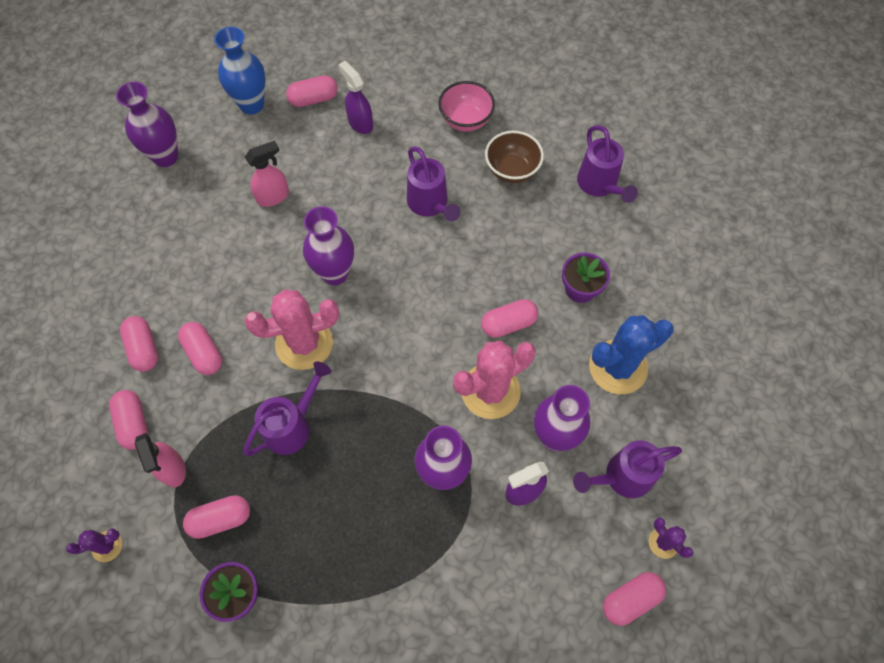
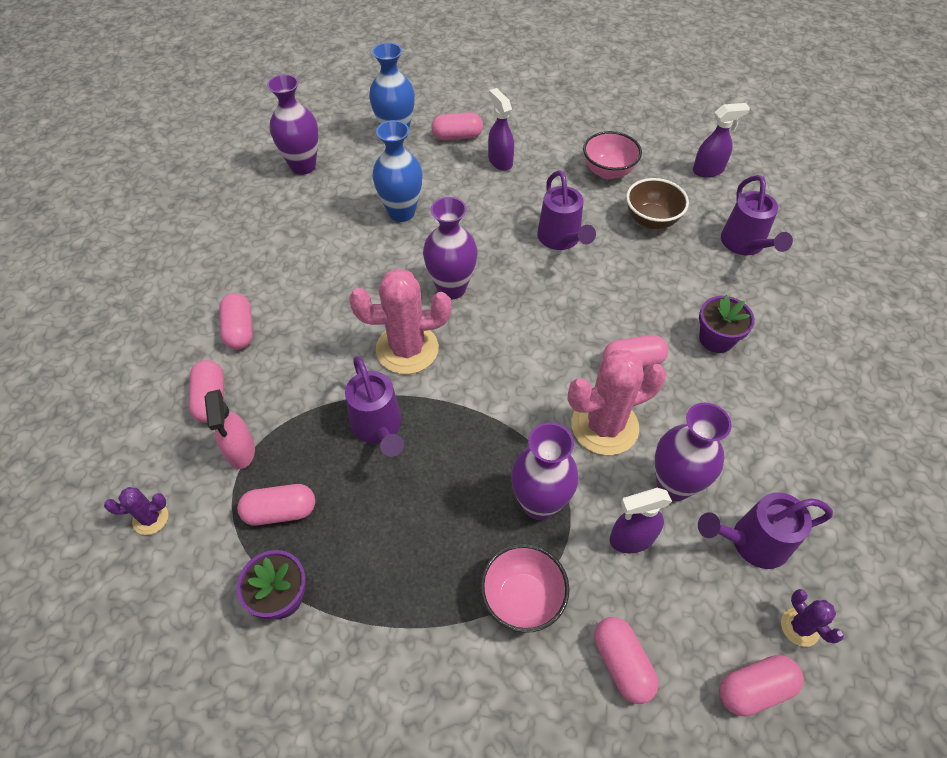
camera: 10 degrees right, 10 degrees down
pink capsule [178,322,222,375] -> pink capsule moved to [594,617,659,704]
purple watering can [243,361,331,456] -> purple watering can turned 105 degrees clockwise [345,356,404,457]
pink spray bottle [245,141,289,207] -> blue vase [372,120,423,222]
blue cactus [589,315,674,394] -> none
none -> pink bowl [480,544,570,633]
none -> purple spray bottle [693,103,750,177]

